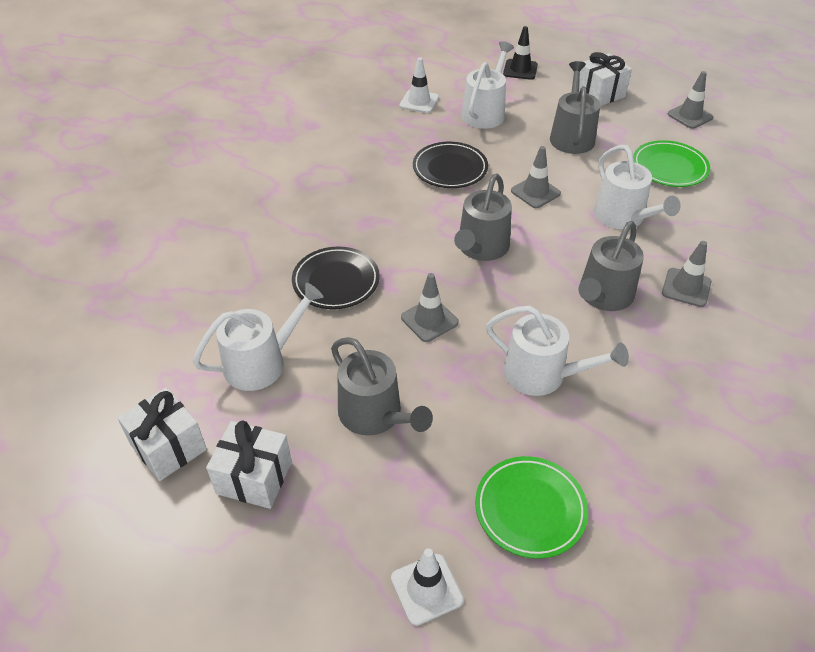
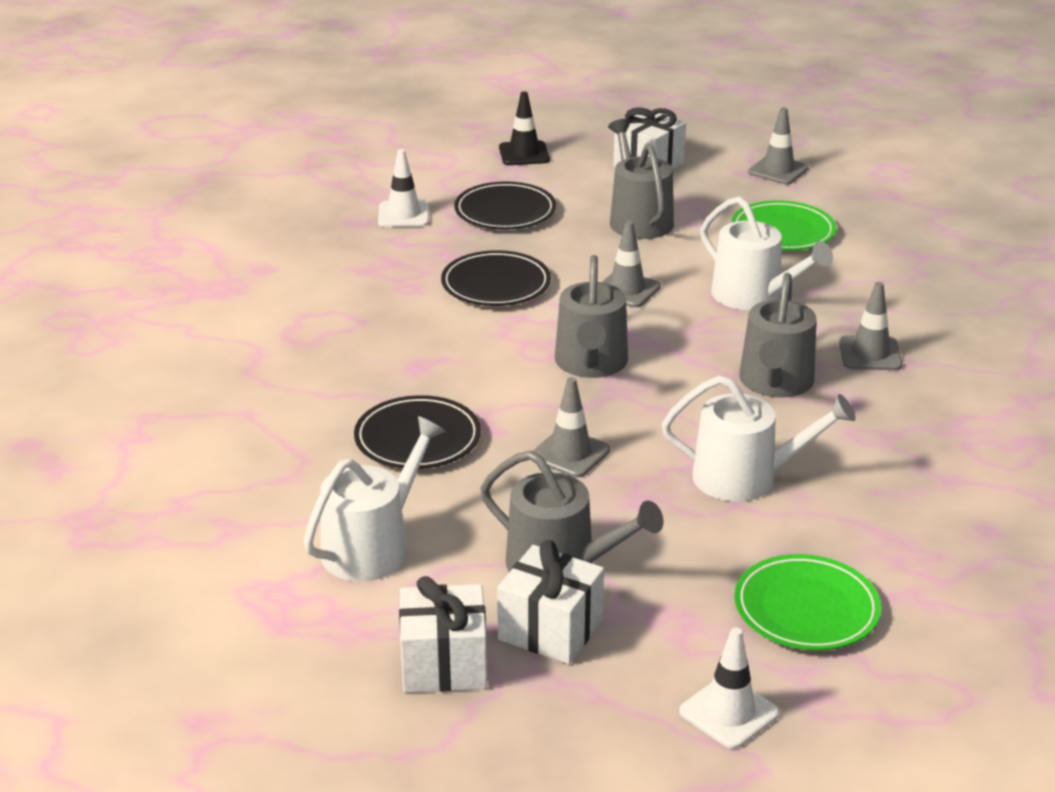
camera: 20 degrees left, 15 degrees down
white gift [117,387,207,481] -> white gift moved to [497,540,604,664]
white watering can [461,41,514,129] -> black plate [454,181,556,230]

